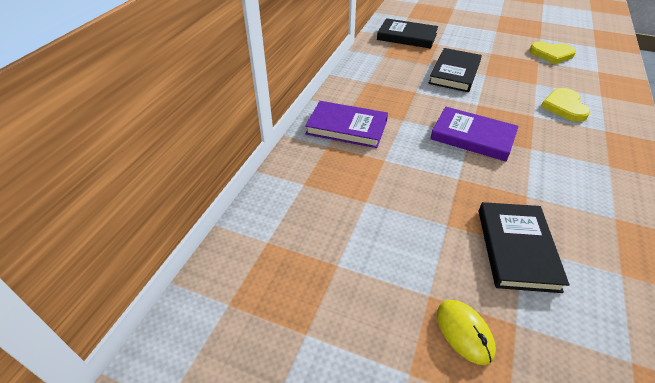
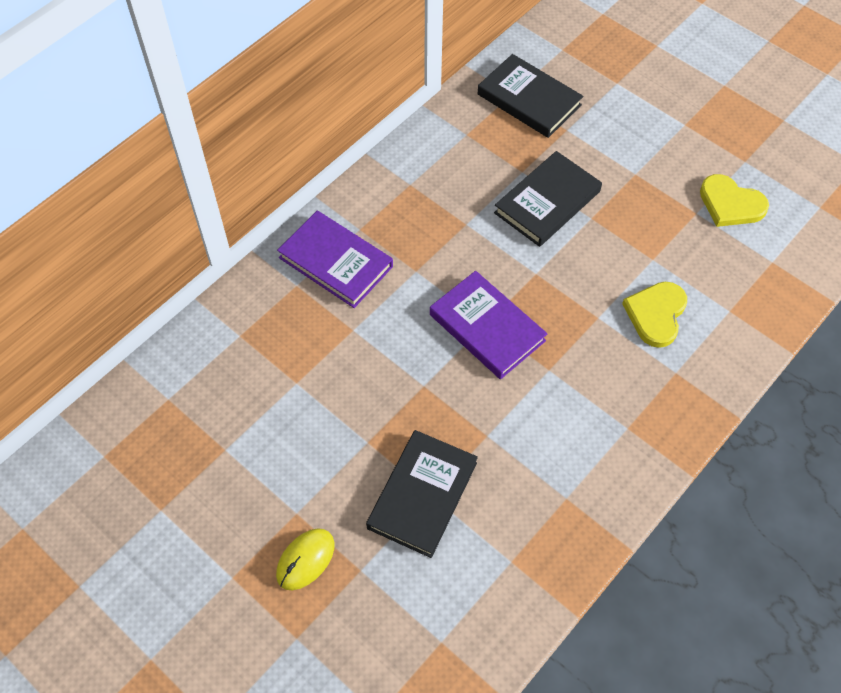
camera: 20 degrees right, 15 degrees up
yellow mouse [437,300,496,365] -> yellow mouse turned 45 degrees clockwise [276,528,335,590]

